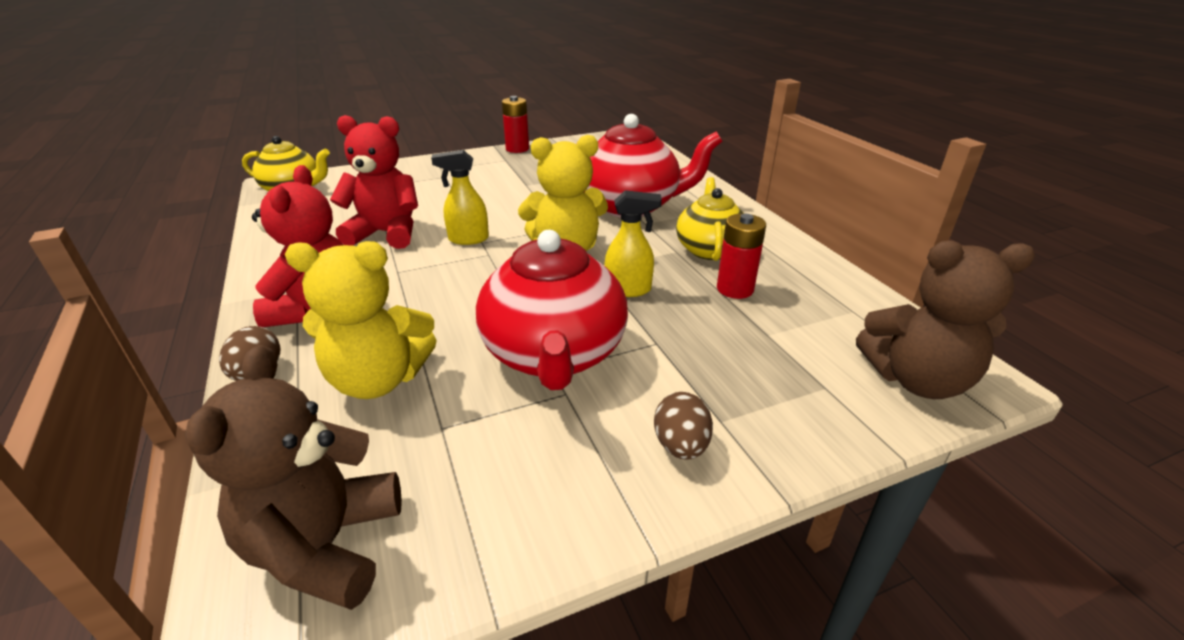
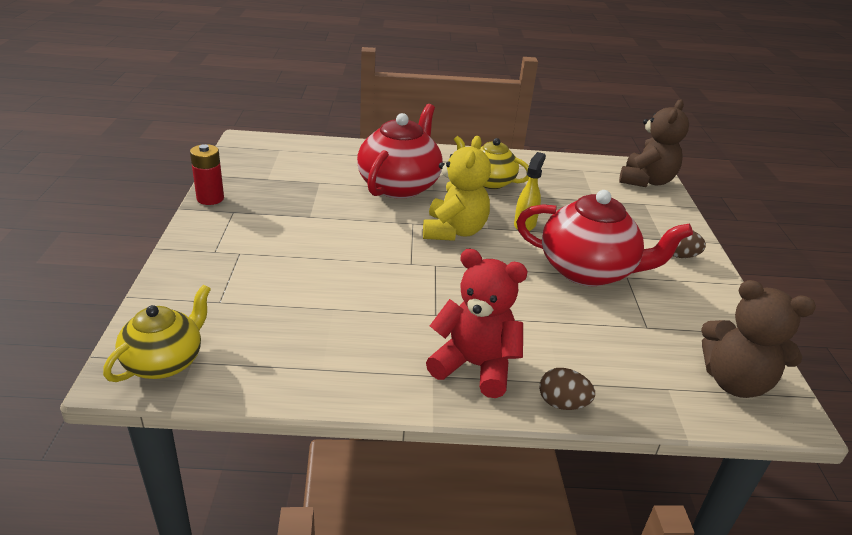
camera: 70 degrees left, 0 degrees up
yellow teddy bear [285,241,437,399] -> none
red teddy bear [330,115,418,249] -> none
yellow spray bottle [431,150,489,245] -> none
red battery [717,214,766,299] -> none

